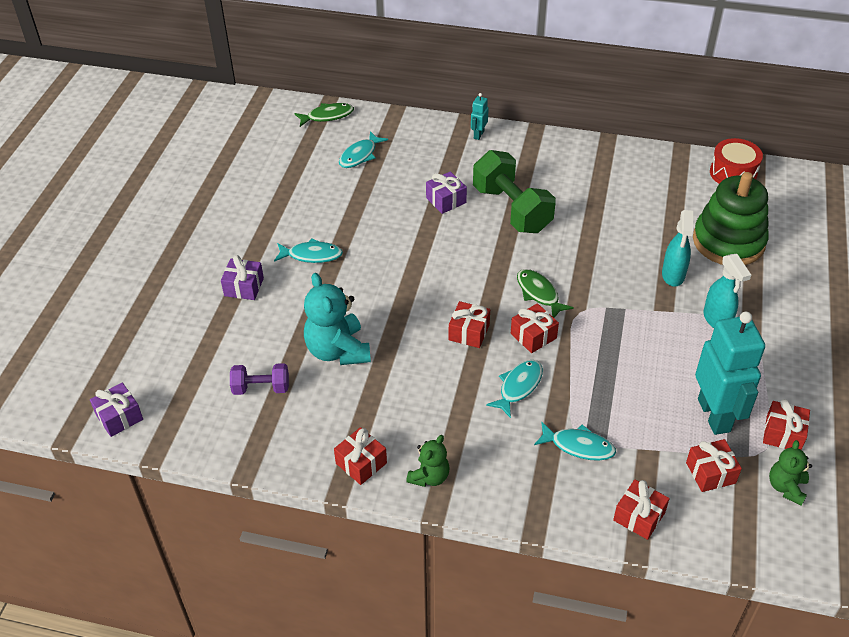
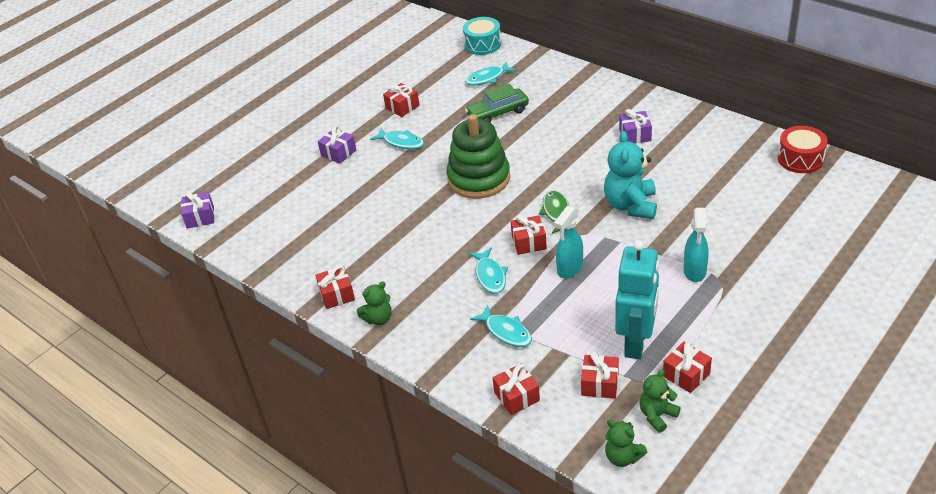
camera: 30 degrees right, 5 degrees down
purple dumbbell [230,363,289,395] -> none
green fish [294,103,354,127] -> turquoise drum [463,17,501,55]
turquoise teddy bear [304,273,371,365] -> turquoise teddy bear moved to [604,131,657,219]
purple gift [426,171,467,214] -> purple gift moved to [619,109,652,144]
red gift [448,301,490,348] -> red gift moved to [383,83,420,117]
turquoise robot [471,93,489,140] -> none
green dumbbell [473,150,556,233] -> none
turquoise fish [486,360,543,418] -> turquoise fish turned 105 degrees clockwise [469,247,508,294]
turquoise spray bottle [662,210,693,287] -> turquoise spray bottle moved to [554,206,583,278]
green stacking toy [693,172,769,265] -> green stacking toy moved to [447,114,510,199]
none -> green car [465,84,529,123]
none -> green teddy bear [605,420,647,467]

